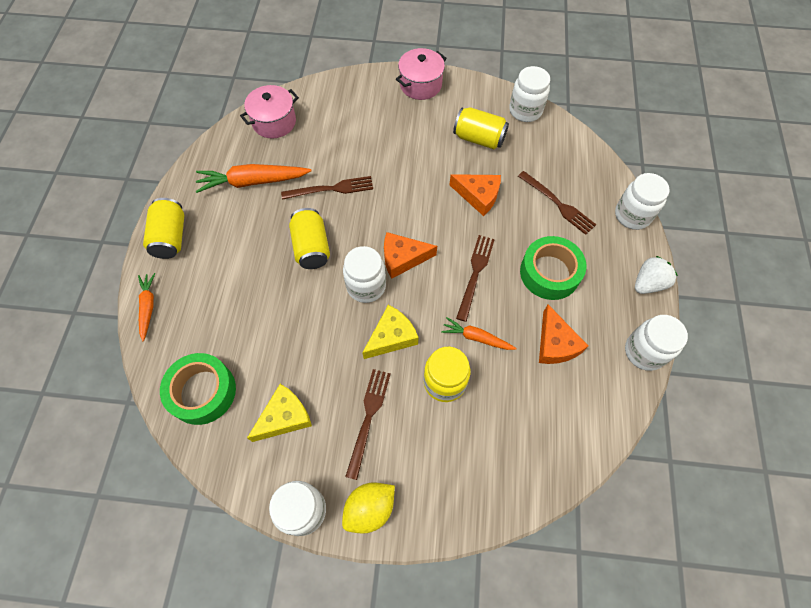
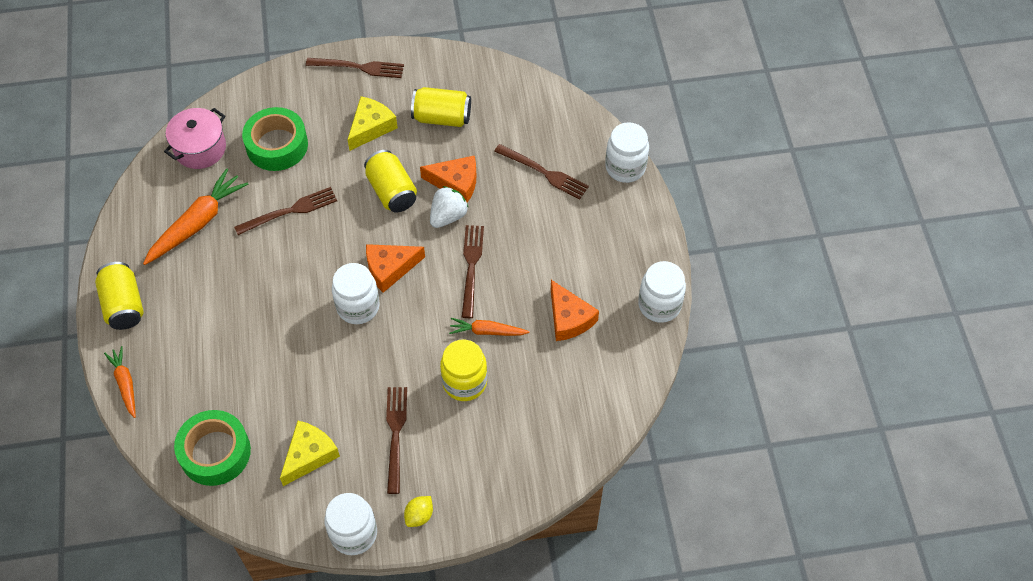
camera: 15 degrees left, 5 degrees down
orange carrot [196,164,311,193] -> orange carrot turned 150 degrees clockwise [143,168,248,265]
yellow can [289,208,330,269] -> yellow can moved to [364,150,417,213]
yellow lemon [342,482,395,534] -> yellow lemon [404,496,433,527], size x0.62
yellow cheese [362,305,419,359] -> yellow cheese moved to [347,96,398,151]
pink pot [396,48,446,100] -> brown fork [306,58,404,78]
white jar [509,66,550,122] -> none
green tape [520,236,586,300] -> green tape moved to [242,107,308,171]
white strawberry [635,256,678,294] -> white strawberry moved to [430,186,469,228]

